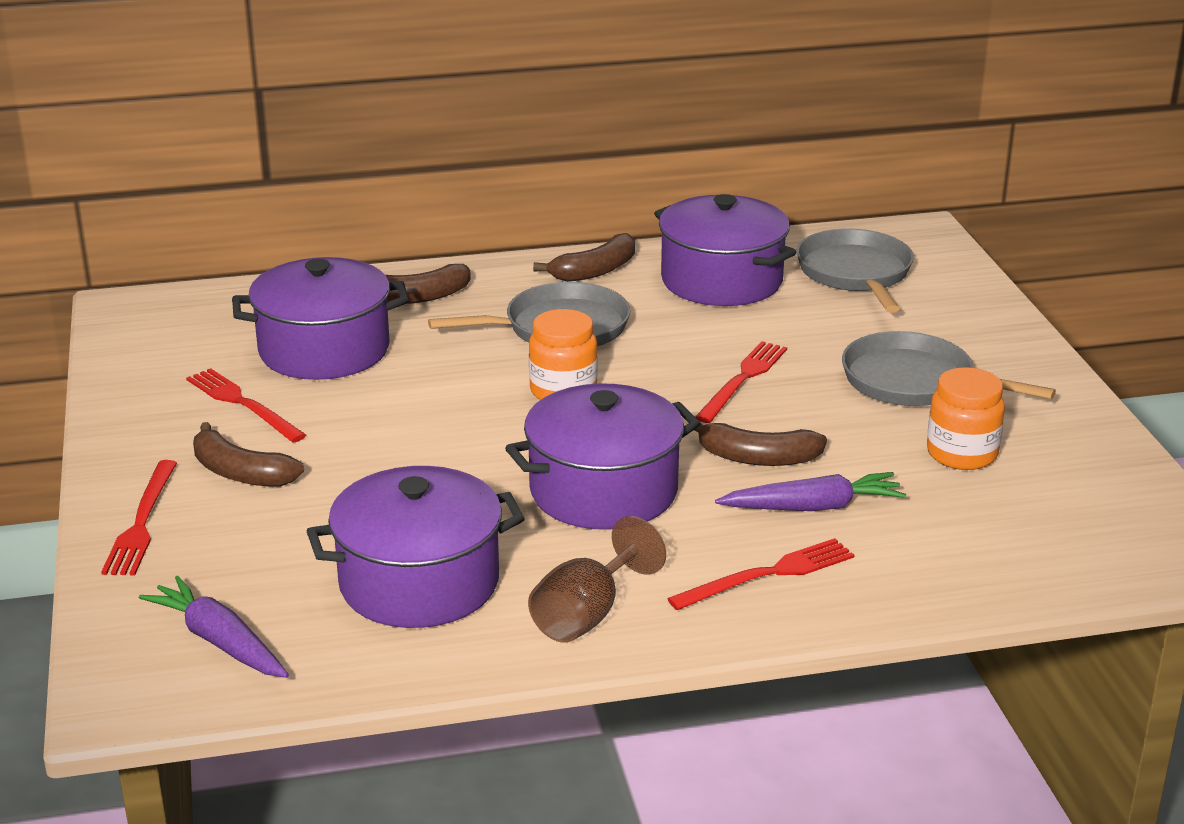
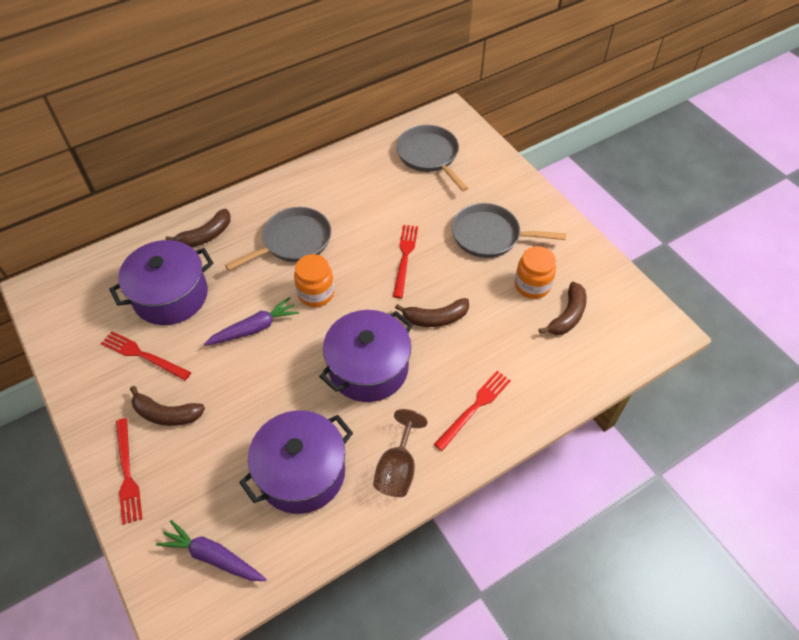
camera: 20 degrees left, 25 degrees up
brown banana [533,233,635,282] -> brown banana moved to [539,282,587,335]
purple pot [654,194,797,306] -> none
purple carrot [715,472,906,511] -> purple carrot moved to [204,297,299,346]

